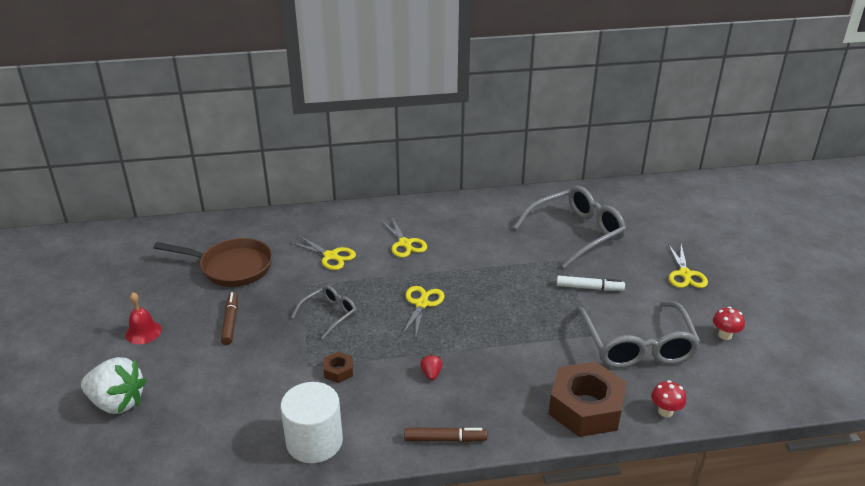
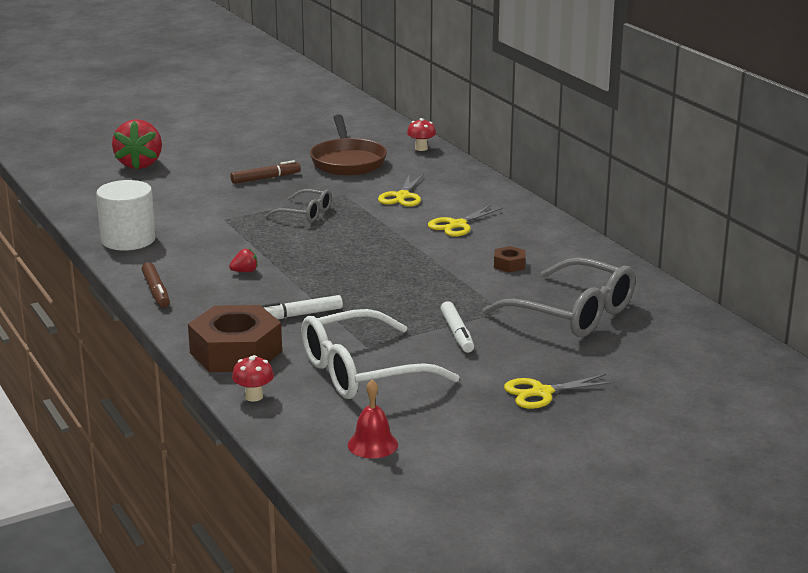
camera: 70 degrees right, 10 degrees down
white strawberry [81,357,147,414] -> red strawberry [112,119,162,170]
red bell [125,292,162,344] -> red bell moved to [348,379,398,458]
brown nut [323,352,353,383] -> brown nut moved to [494,246,526,272]
yellow scissors [401,286,445,340] -> none
grey glasses [577,301,701,368] -> white glasses [302,309,460,399]
red mushroom [713,307,745,340] -> red mushroom moved to [407,118,436,151]
none -> white marker [261,295,343,319]

